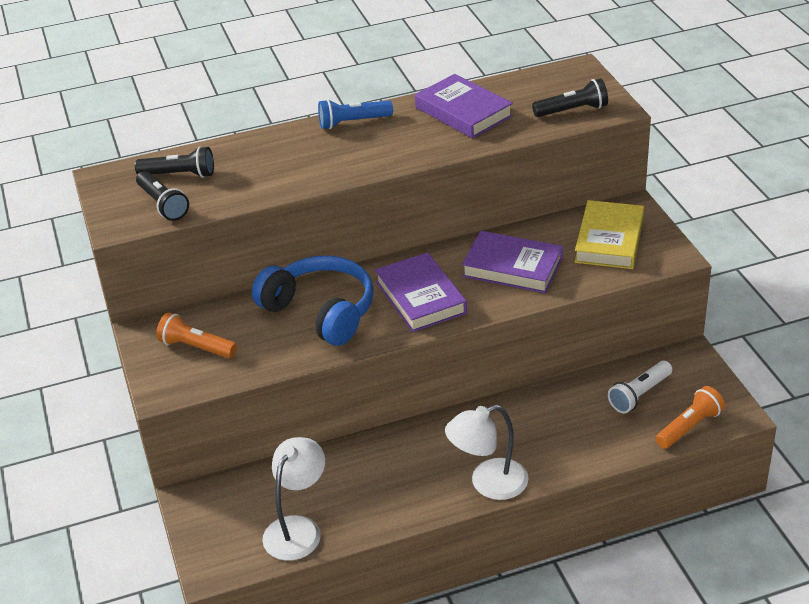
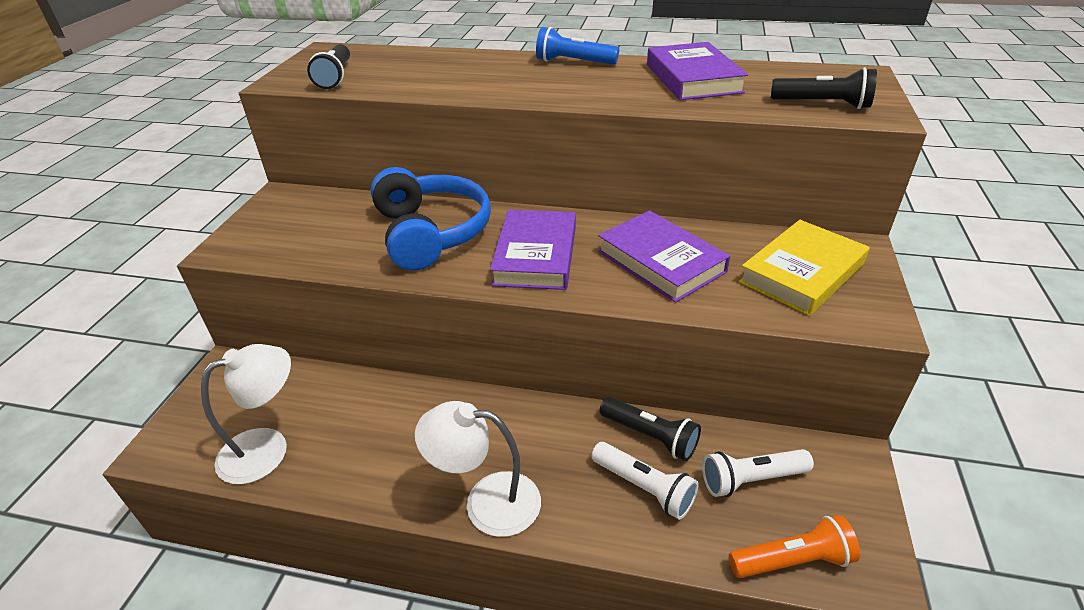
camera: 30 degrees right, 0 degrees up
black flashlight [135,146,214,178] -> black flashlight moved to [600,397,701,461]
orange flashlight [156,312,237,358] -> none
none -> white flashlight [592,442,698,520]

